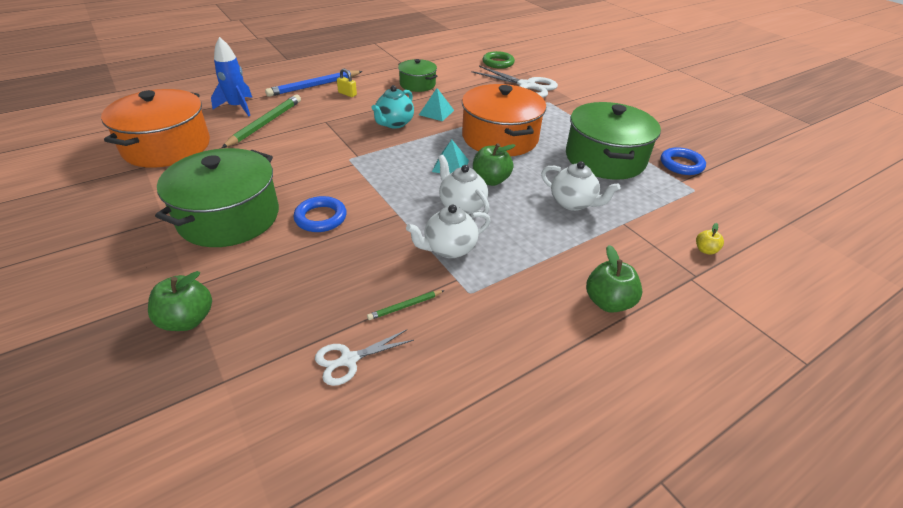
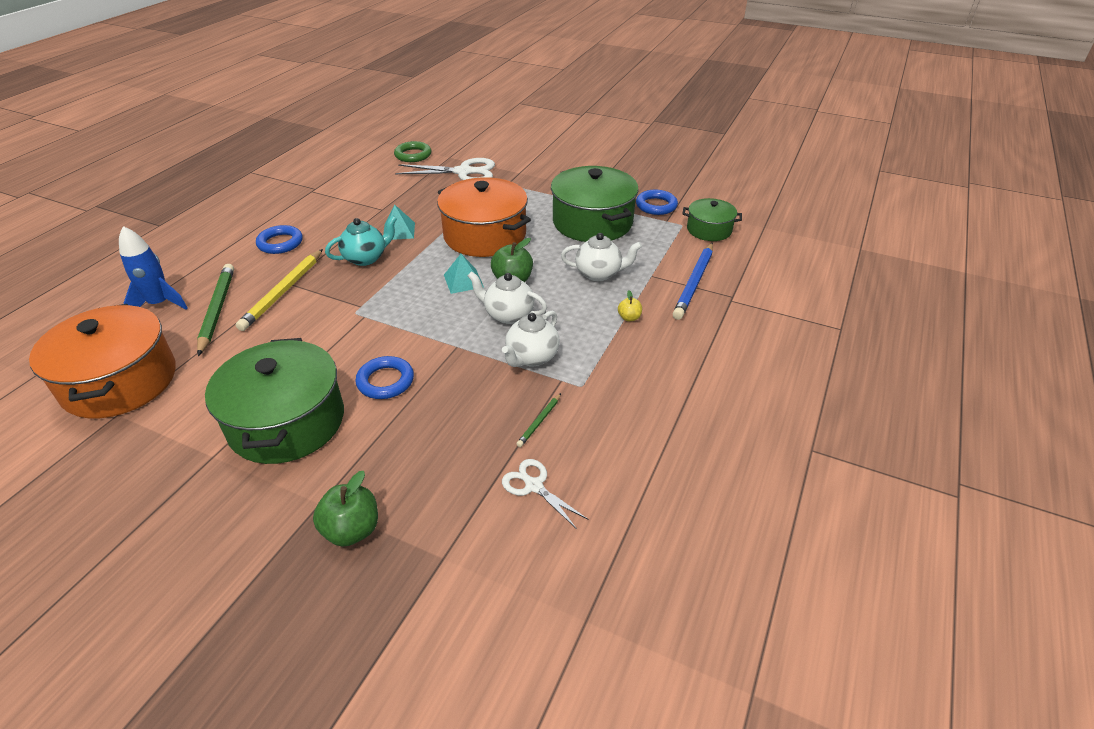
camera: 30 degrees left, 0 degrees up
blue pencil [265,70,363,97] -> blue pencil moved to [672,243,713,320]
white scissors [315,330,414,386] -> white scissors turned 105 degrees clockwise [502,459,588,529]
yellow padlock [337,68,357,97] -> blue ring [256,225,303,254]
turquoise teapot [371,85,414,129] -> turquoise teapot turned 120 degrees counterclockwise [325,216,397,266]
green pot [398,59,437,92] -> green pot moved to [682,198,742,241]
green apple [586,245,642,313] -> none
yellow apple [696,223,724,254] -> yellow apple moved to [618,290,642,321]
none -> yellow pencil [236,249,323,331]

